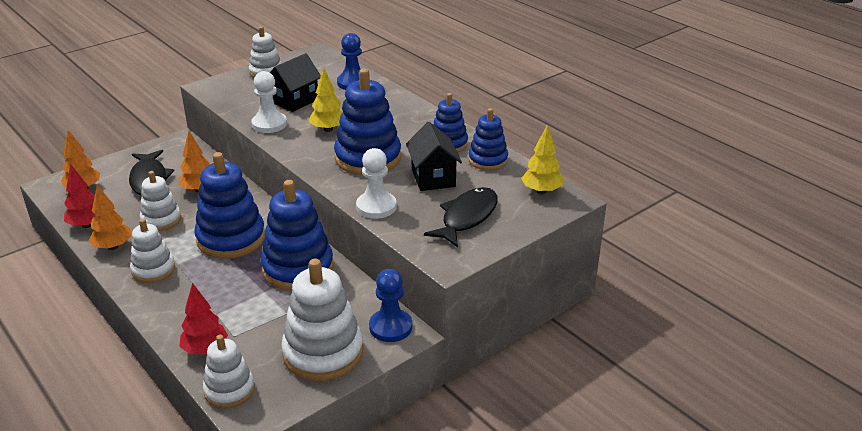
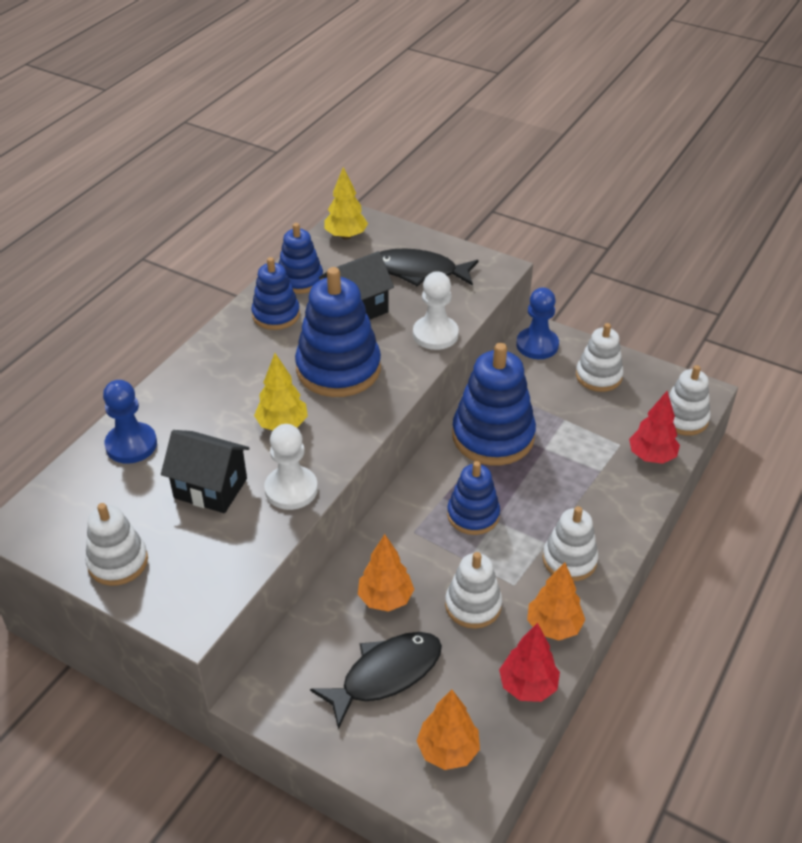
camera: 110 degrees left, 10 degrees up
blue stacking toy [194,152,265,259] -> blue stacking toy [447,461,500,535], size x0.59
white stacking toy [281,259,363,381] -> white stacking toy [576,323,624,392], size x0.59

